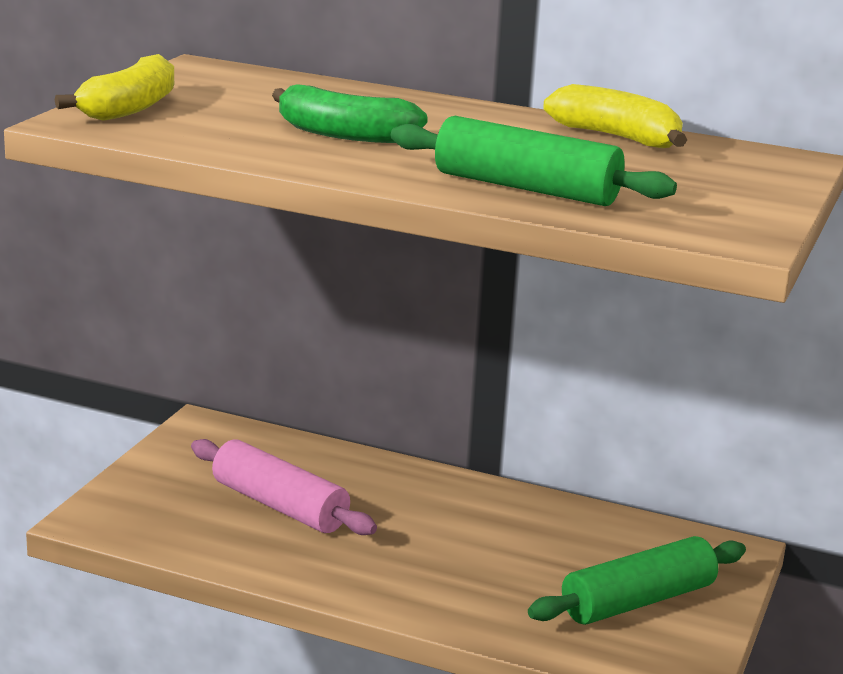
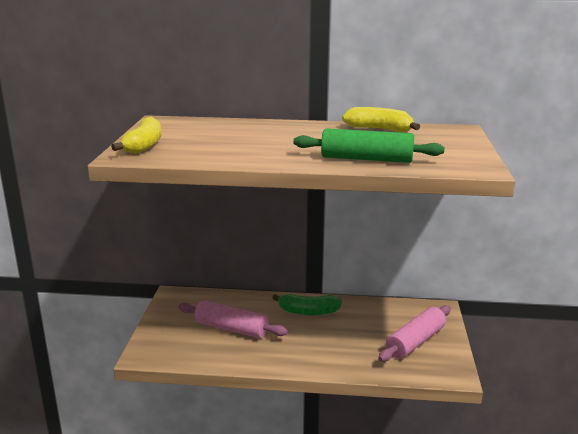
camera: 15 degrees left, 0 degrees up
green banana [272,84,428,143] -> green banana moved to [272,294,342,315]
green rolling pin [528,536,746,625] -> pink rolling pin [378,305,451,362]

